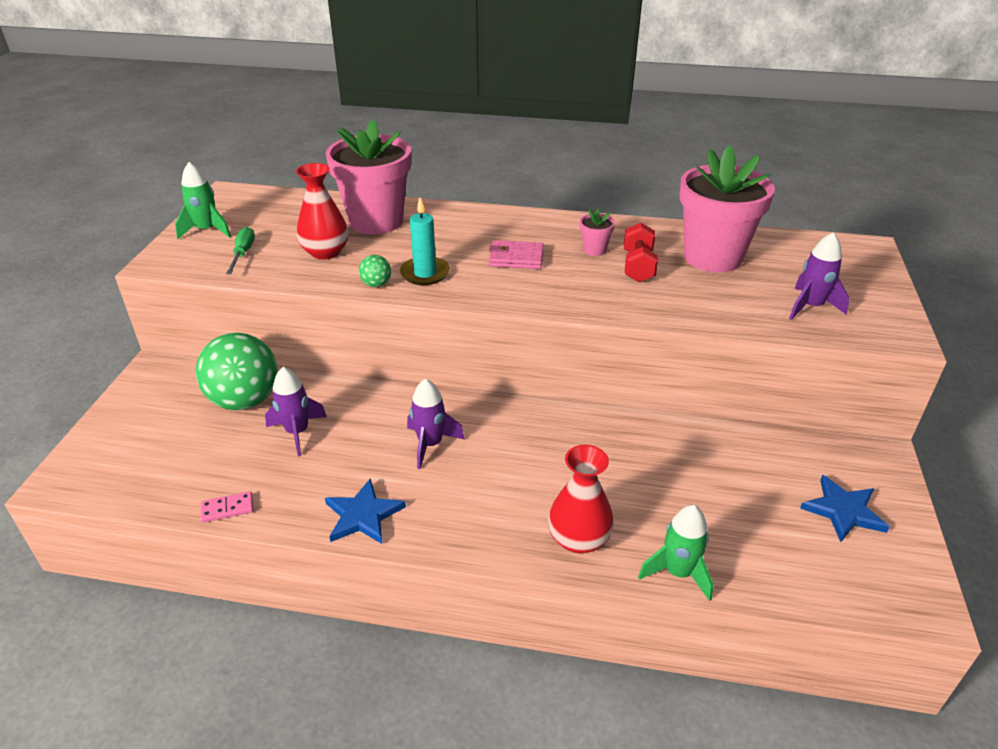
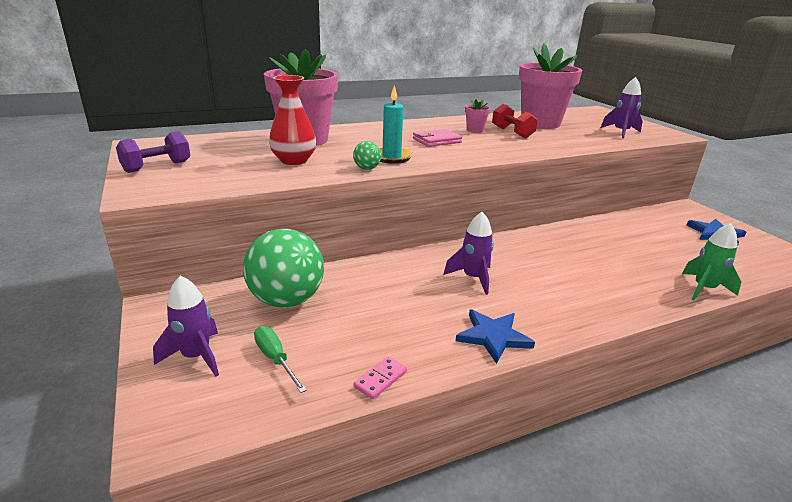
camera: 35 degrees left, 10 degrees down
green rocket [175,162,231,239] -> purple dumbbell [116,131,191,173]
green screwdriver [226,227,255,274] -> green screwdriver moved to [254,326,307,393]
purple rocket [265,367,327,456] -> purple rocket moved to [153,276,219,377]
red vase [548,445,614,553] -> none

